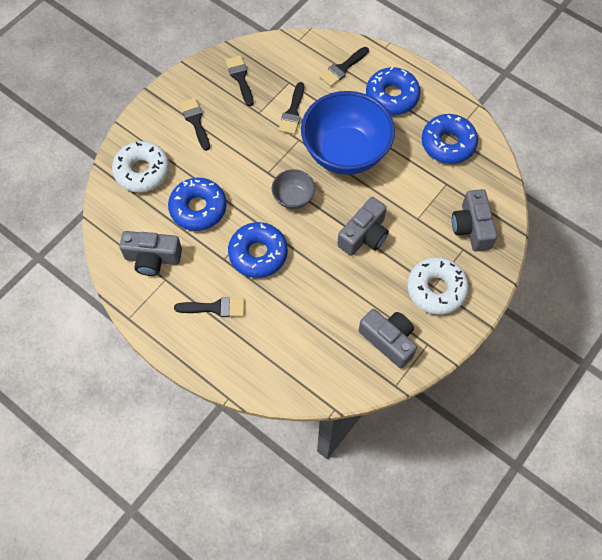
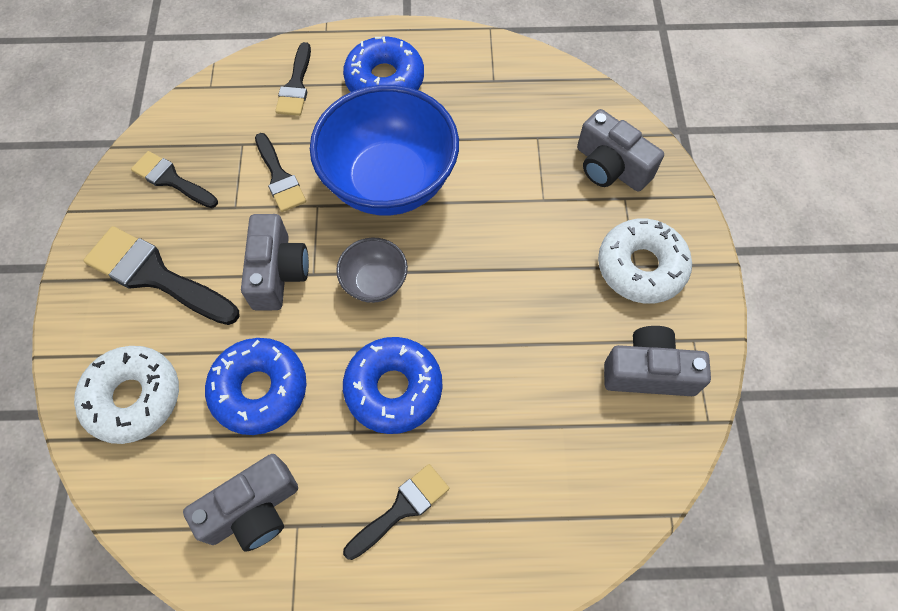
camera: 40 degrees left, 0 degrees up
black brush [180,98,210,151] -> black brush [83,226,240,325], size x1.63
grey camera [337,197,389,256] -> grey camera moved to [241,214,309,311]
blue donut [422,114,478,164] -> none

